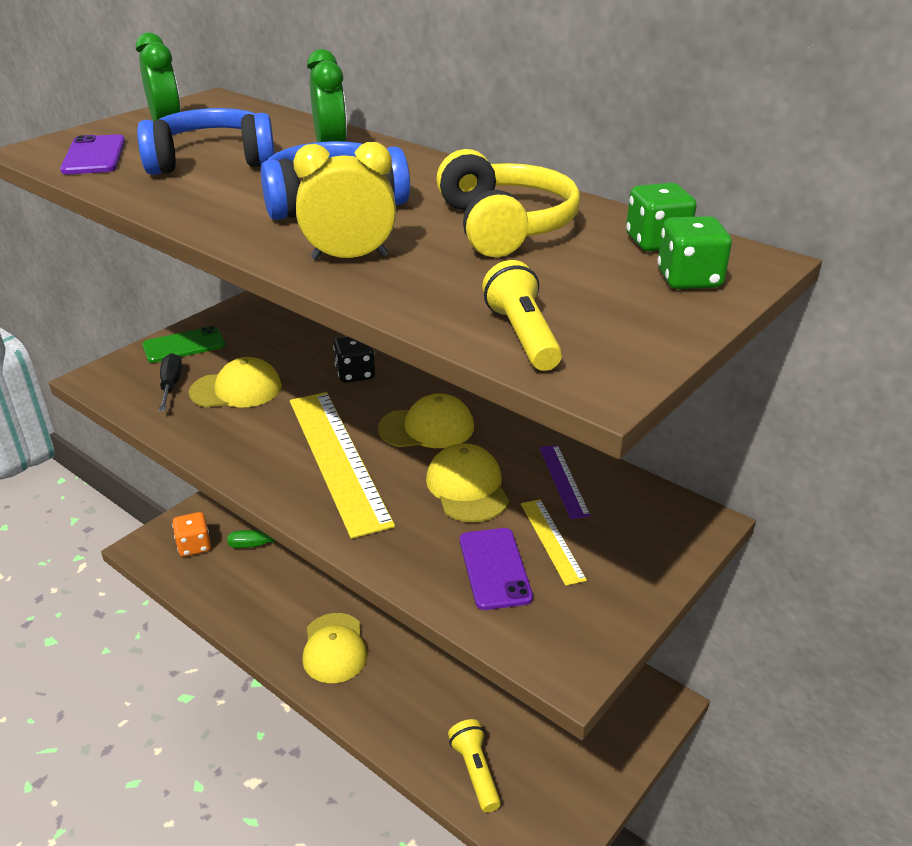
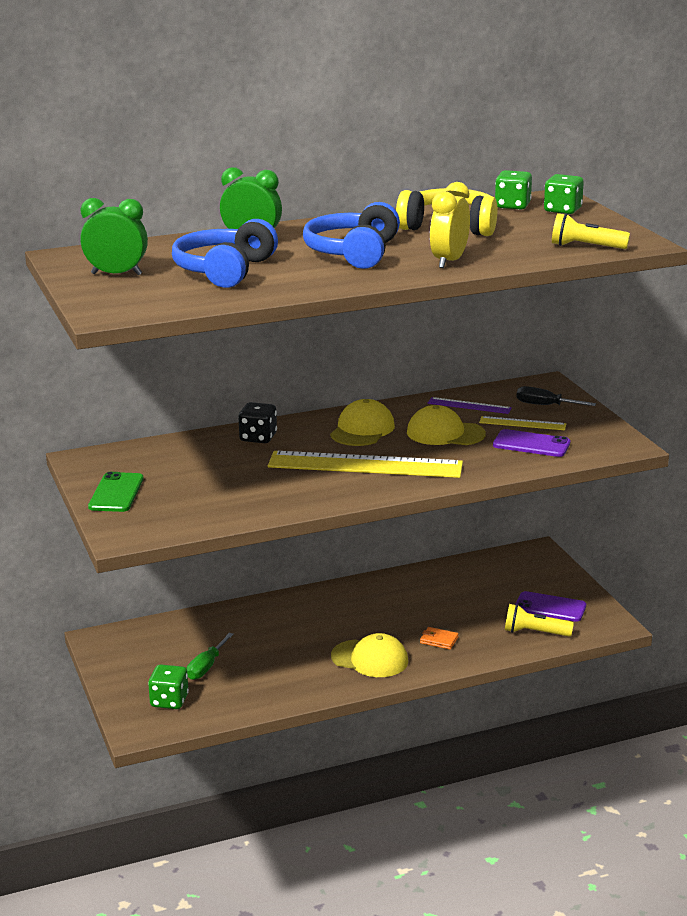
camera: 60 degrees left, 10 degrees down
purple phone [60,134,125,174] -> purple phone moved to [515,591,586,622]
black screwdriver [159,353,183,411] -> black screwdriver moved to [516,386,596,406]
orange dice [172,512,211,557] -> green dice [148,664,189,709]
yellow cap [189,357,282,408] -> none
none -> orange wallet [420,627,459,650]

